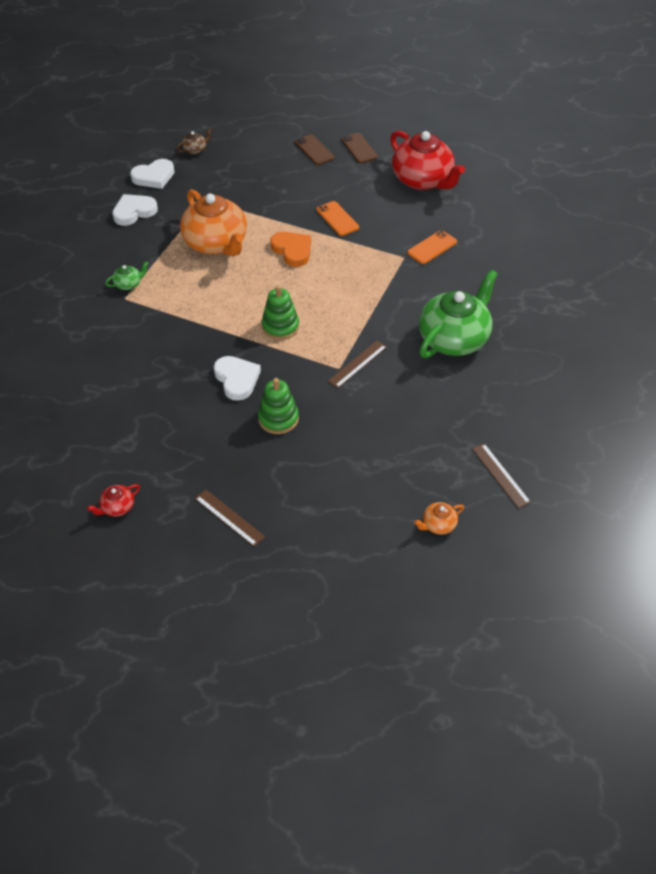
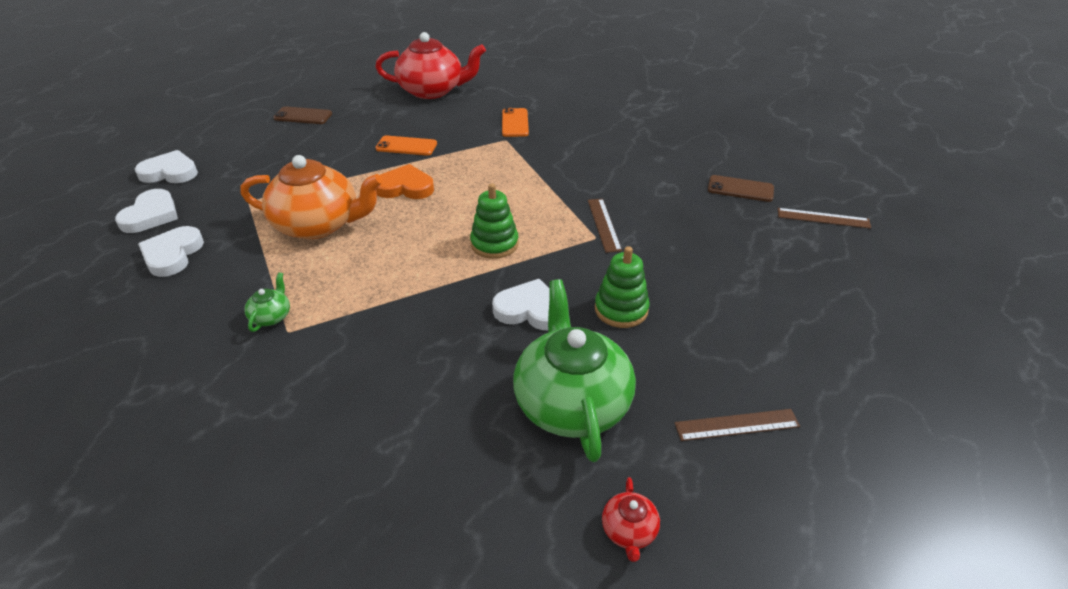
camera: 50 degrees left, 10 degrees down
brown teapot [177,128,212,155] -> white heart [135,150,198,183]
brown phone [341,133,378,163] -> brown phone moved to [708,175,774,202]
orange teapot [414,502,464,535] -> none
green teapot [419,270,498,358] -> green teapot moved to [513,279,636,462]

